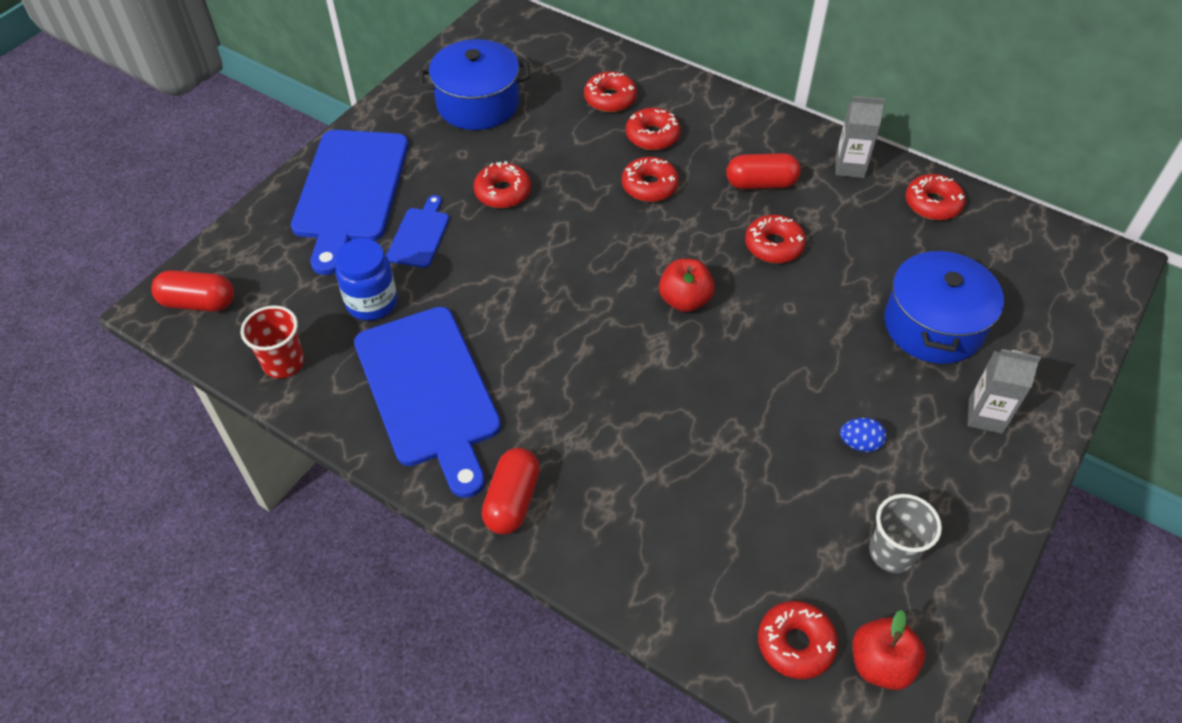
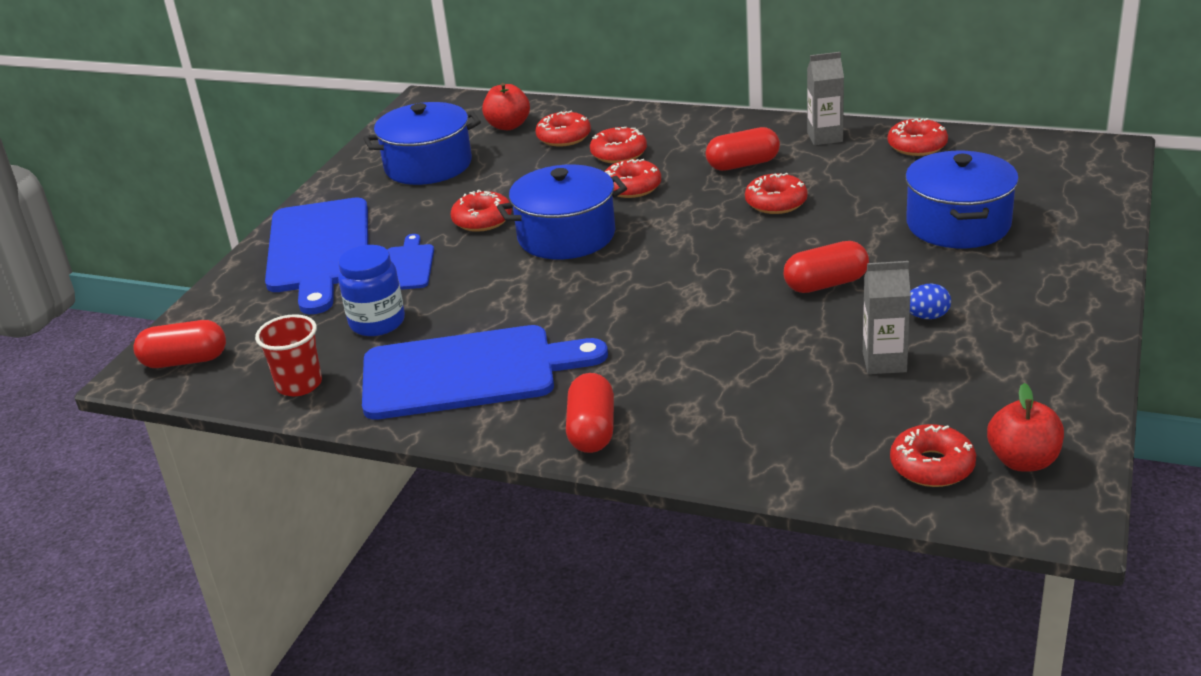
camera: 10 degrees left, 20 degrees down
blue cutting board [354,307,501,498] -> blue cutting board turned 60 degrees counterclockwise [362,325,608,420]
red apple [659,259,715,312] -> red apple moved to [482,83,530,130]
grey cup [869,494,942,573] -> none
grey carton [967,349,1041,434] -> grey carton moved to [863,261,911,374]
none -> blue pot [497,164,627,259]
none -> red capsule [784,241,869,293]

